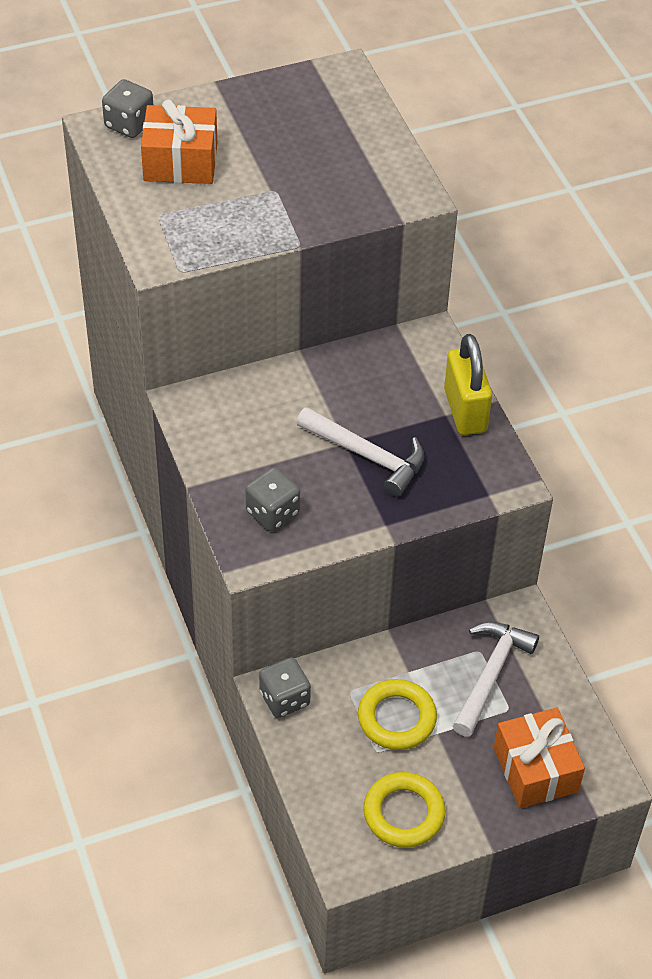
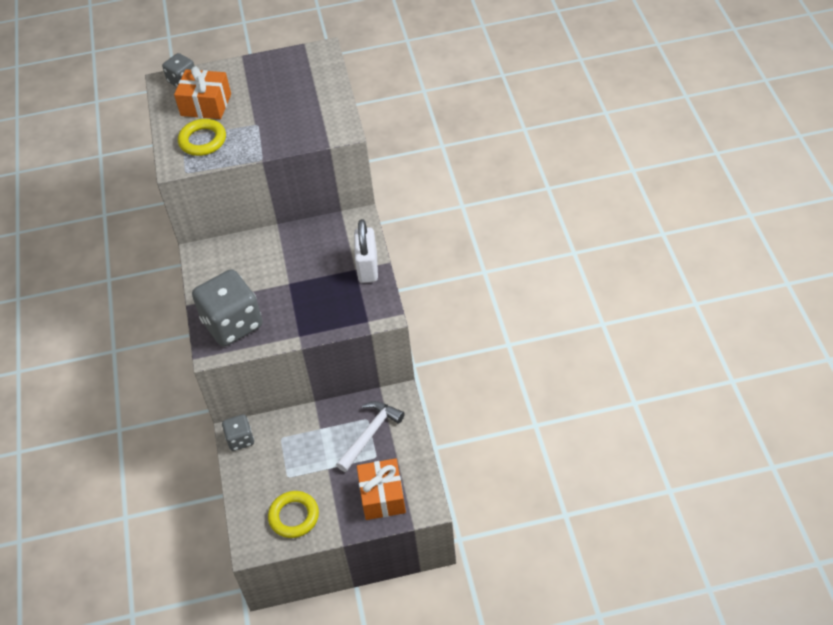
camera: 15 degrees right, 0 degrees up
grey dice [245,468,300,531] -> grey dice [192,269,263,347], size x1.95
white hammer [297,407,425,497] -> none
yellow ring [358,679,437,750] -> yellow ring moved to [178,119,226,156]
yellow padlock [444,334,492,435] -> white padlock [354,219,378,283]

